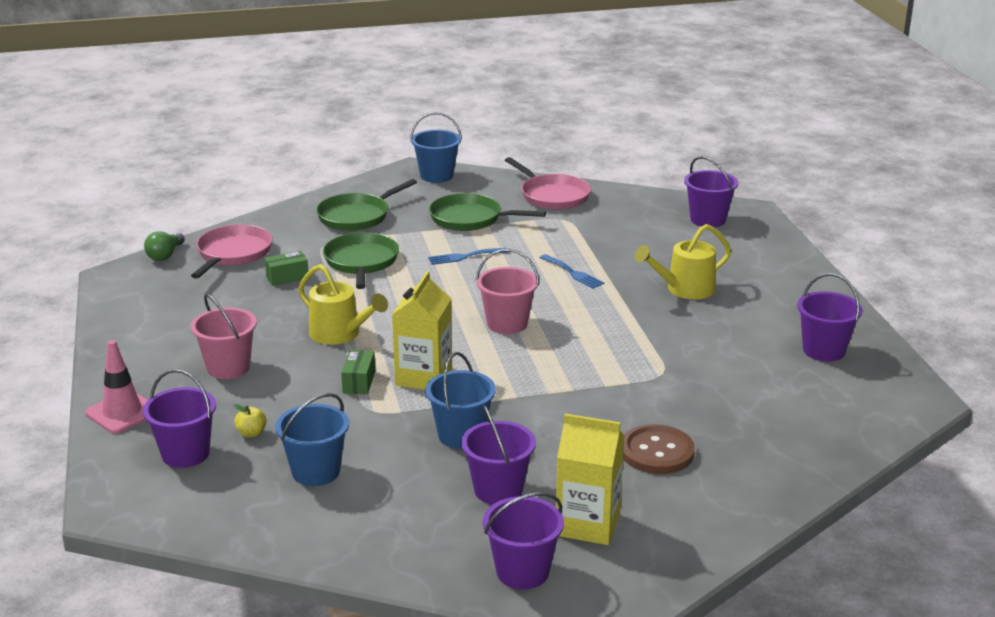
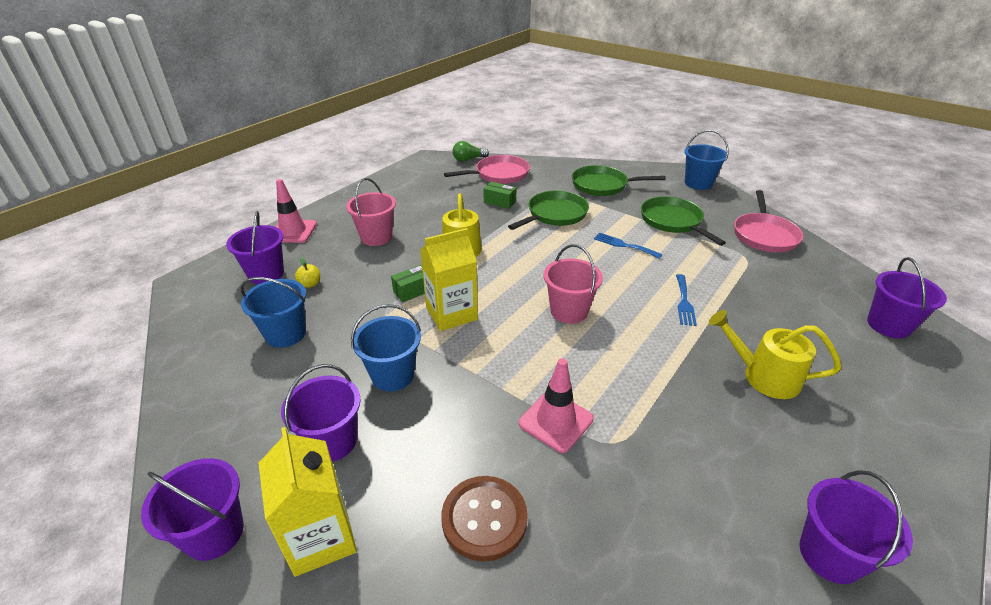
camera: 50 degrees right, 10 degrees up
none -> pink traffic cone [519,358,594,453]

